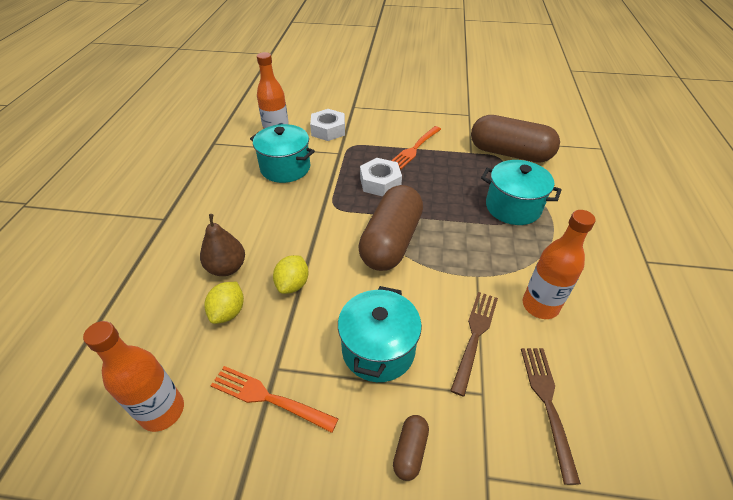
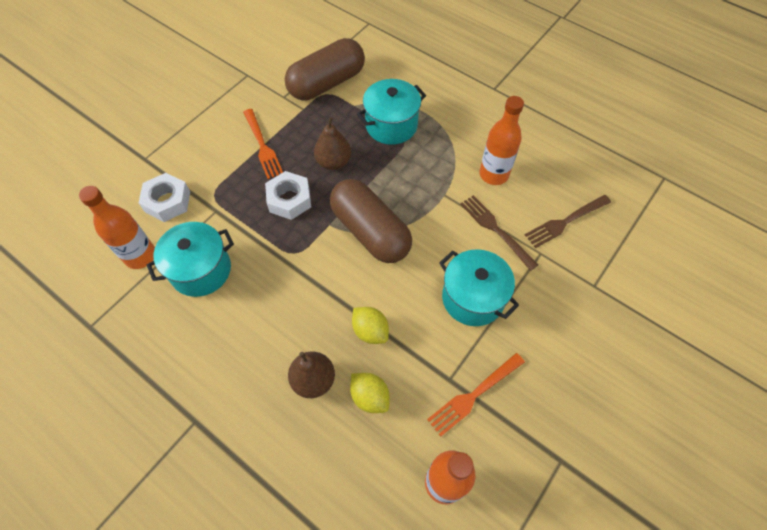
camera: 60 degrees left, 15 degrees up
brown capsule [393,415,429,481] -> none
brown fork [521,348,581,485] -> brown fork turned 60 degrees counterclockwise [525,195,611,248]
none -> brown pear [314,117,351,170]

